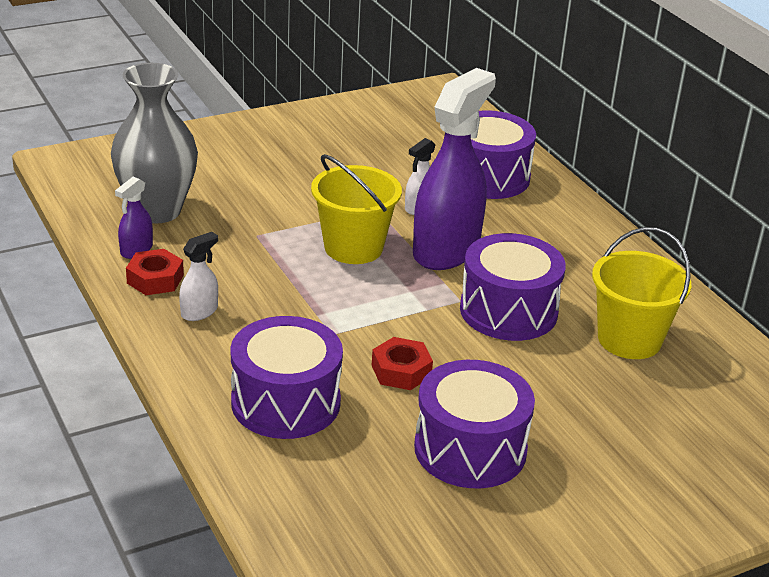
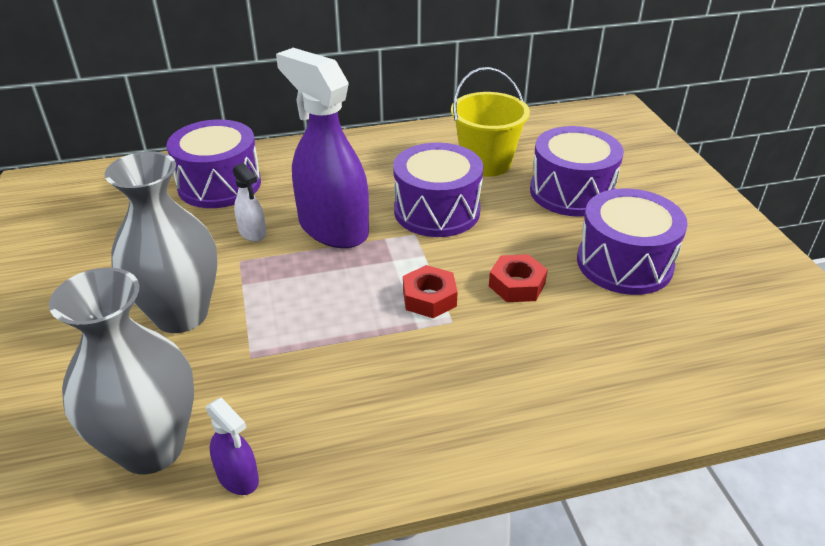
camera: 75 degrees left, 5 degrees up
red nut [126,249,184,295] -> red nut moved to [403,265,458,318]
white spray bottle [179,232,218,321] -> none
purple drum [231,316,343,439] -> purple drum moved to [530,126,624,217]
yellow bucket [311,154,402,264] -> none
none -> grey vase [104,151,217,333]

